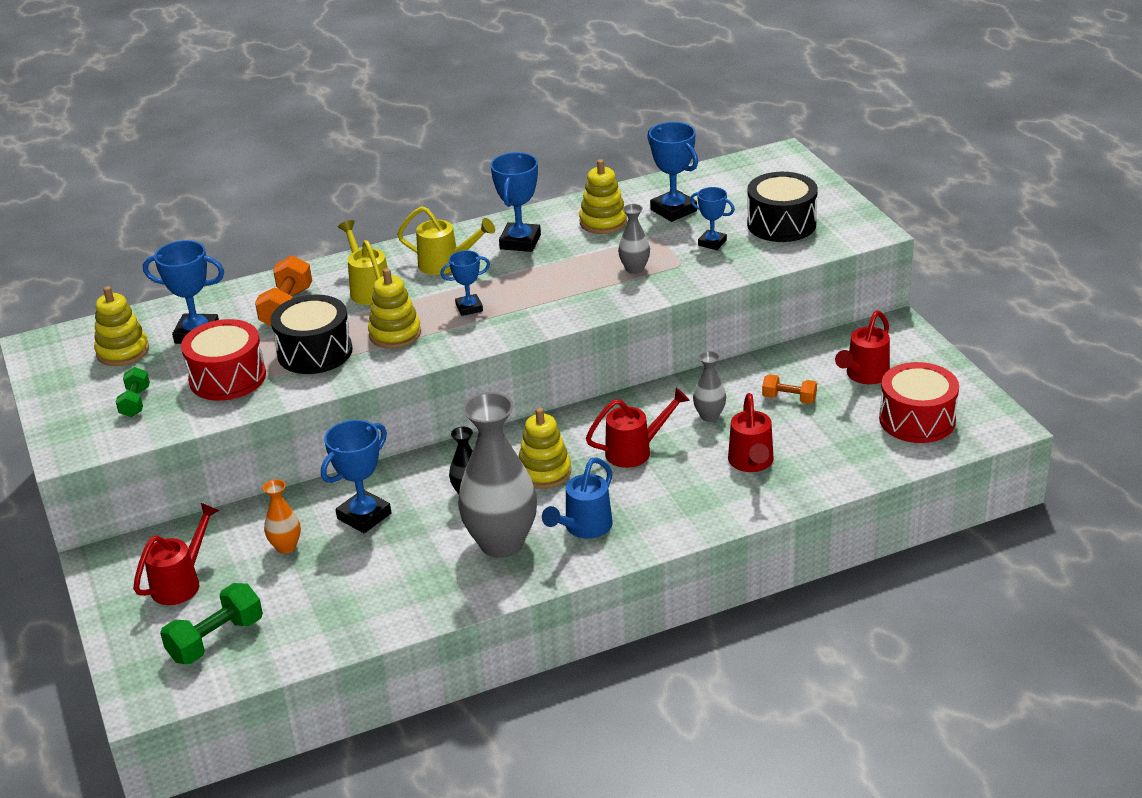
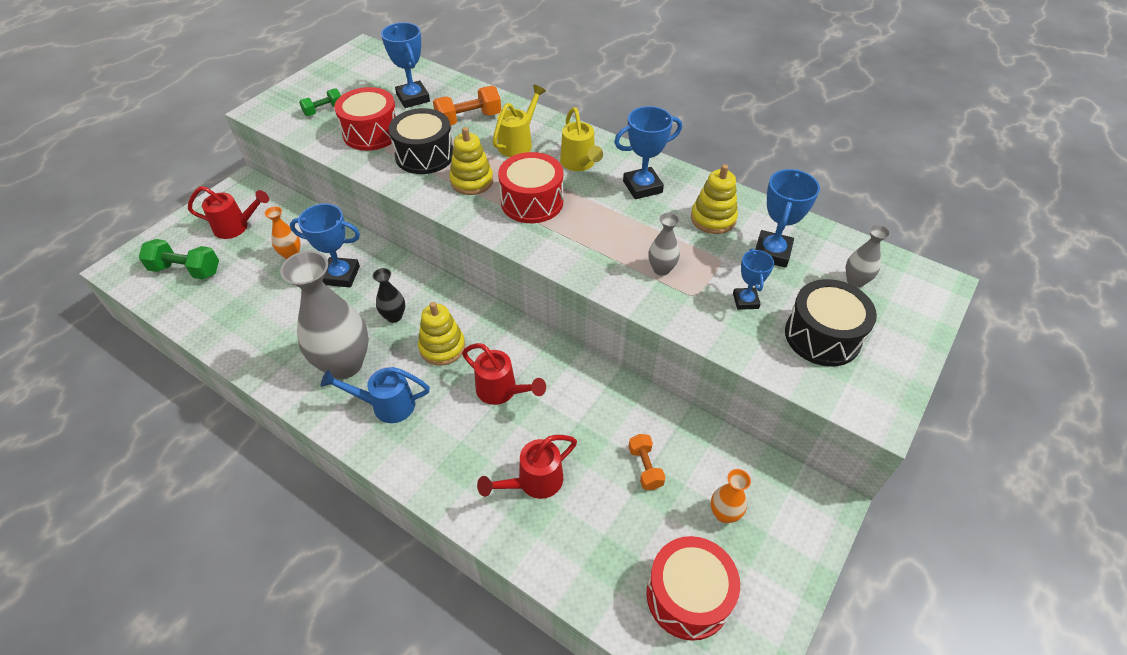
camera: 55 degrees right, 15 degrees up
yellow stacking toy [94,286,149,366] -> none
blue trophy [440,250,490,316] -> red drum [498,152,563,223]
grey vase [693,351,726,422] -> grey vase moved to [846,224,891,288]
red watering can [835,311,890,384] -> orange vase [711,469,751,523]

